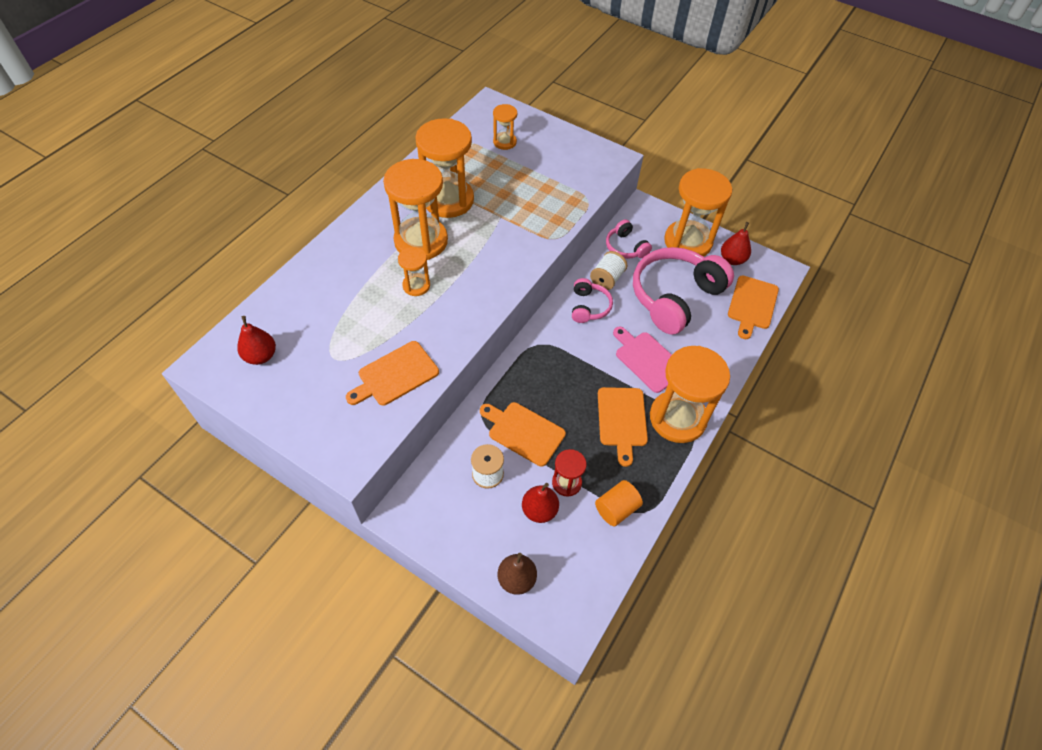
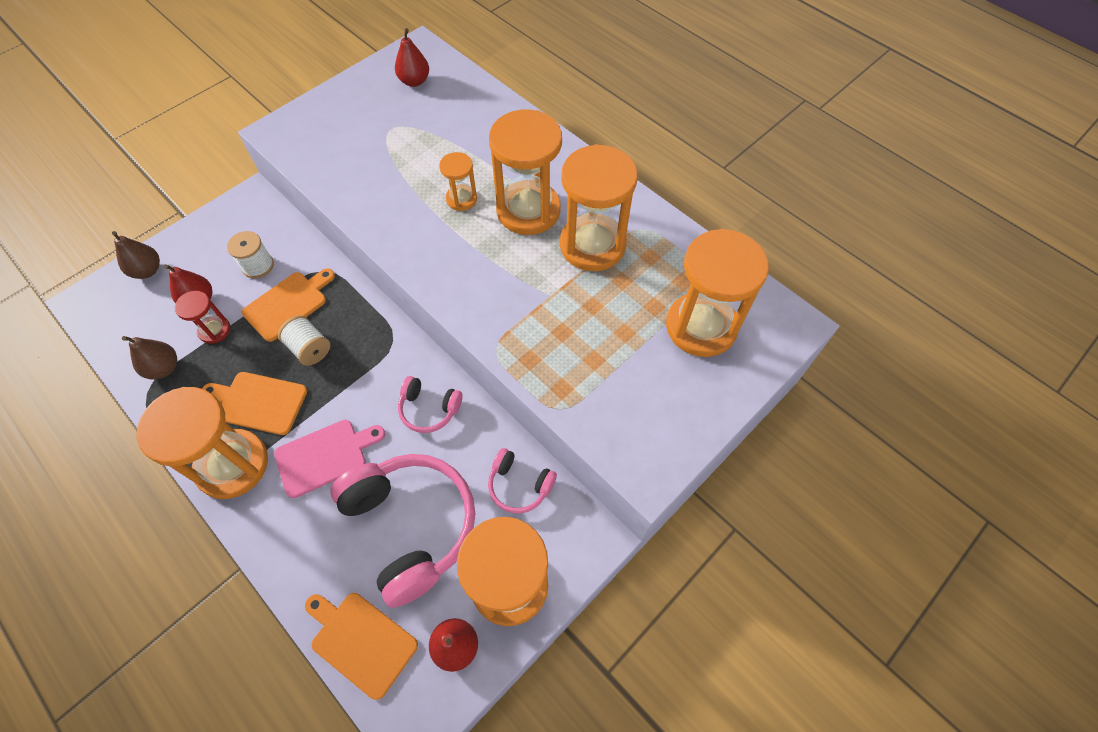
camera: 105 degrees right, 5 degrees up
orange cutting board [346,341,439,405] -> none
orange hourglass [493,104,517,150] -> orange hourglass [666,229,769,357], size x2.03
white spool [590,251,627,290] -> white spool moved to [278,315,330,366]
orange cylinder [595,480,643,526] -> brown pear [122,336,177,380]
pink headphones [606,219,652,259] -> pink headphones turned 135 degrees counterclockwise [488,448,557,514]

